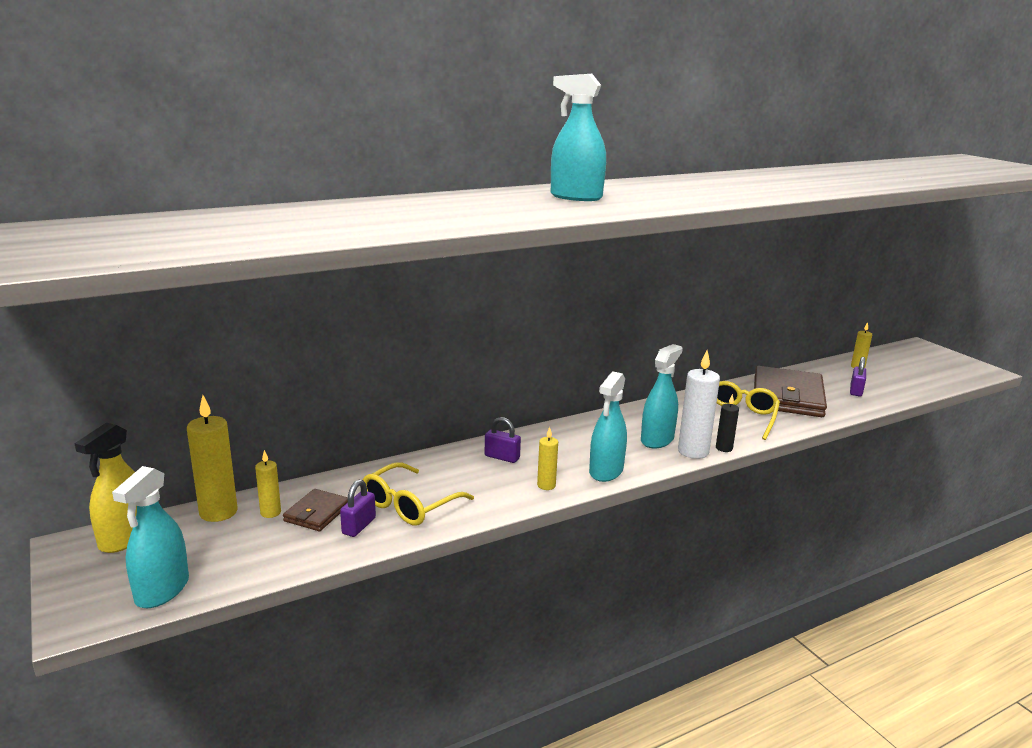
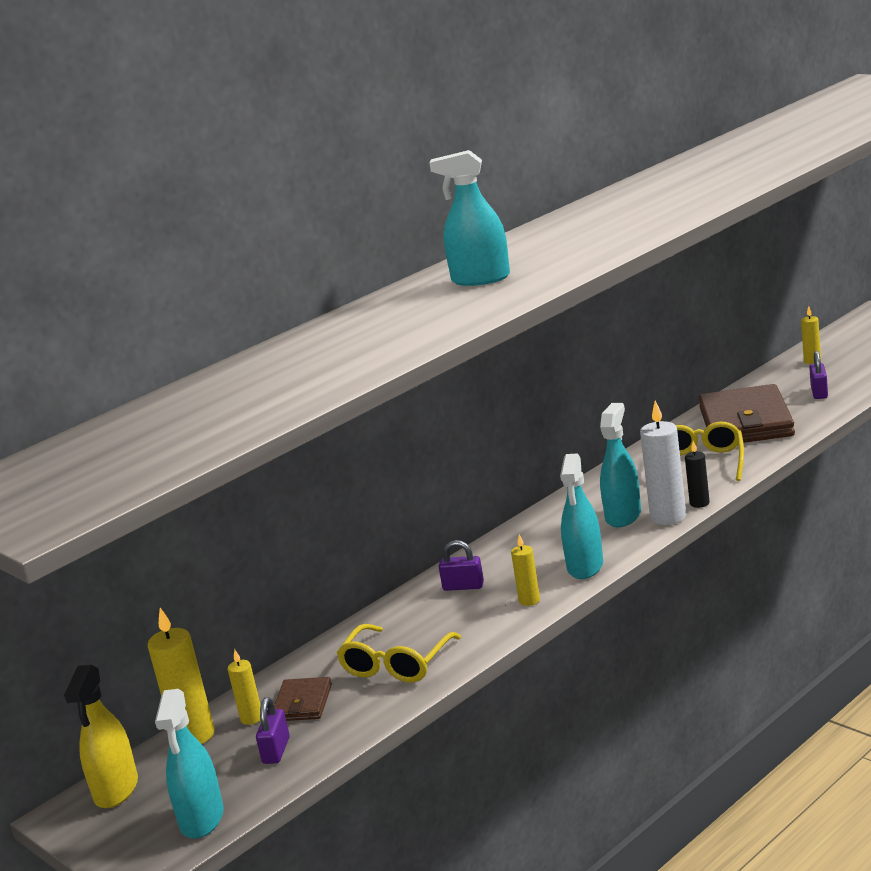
camera: 10 degrees left, 0 degrees up
purple padlock [340,480,376,537] -> purple padlock moved to [256,697,290,764]

